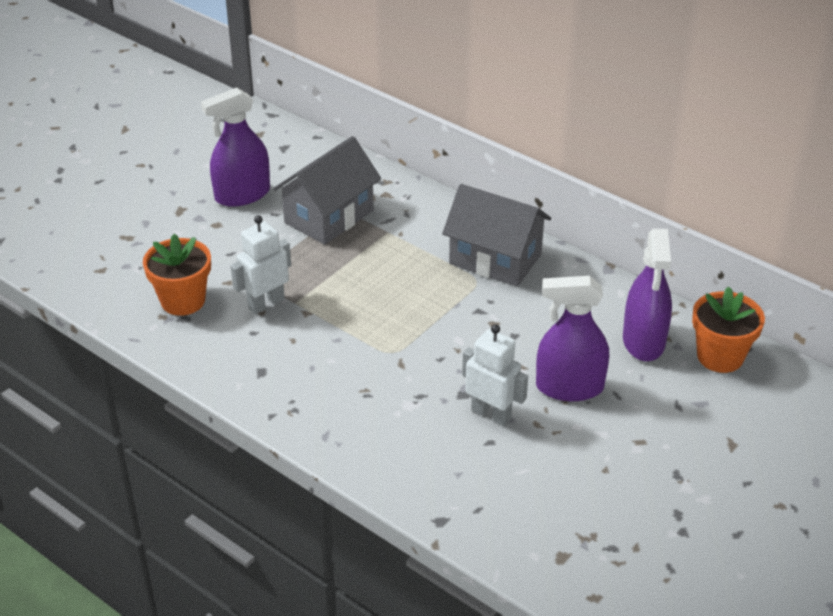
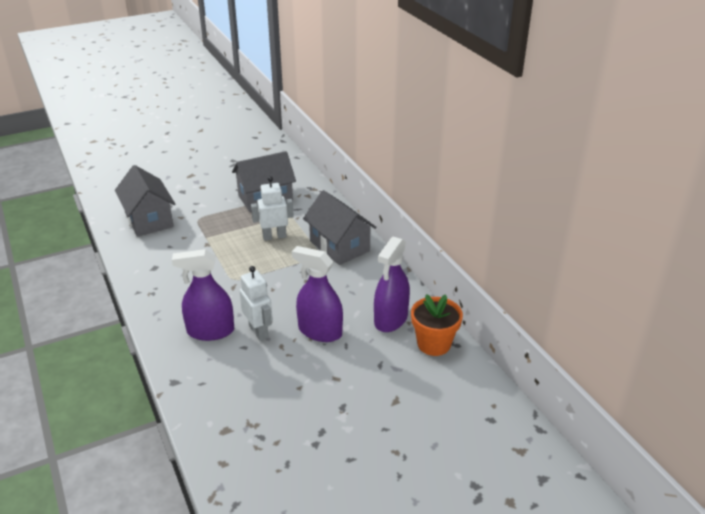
camera: 25 degrees right, 5 degrees down
orange flower pot [143,234,211,316] -> grey house [115,165,175,237]
purple spray bottle [201,88,270,207] -> purple spray bottle moved to [172,249,234,341]
white robot [231,215,291,314] -> white robot moved to [251,176,294,241]

